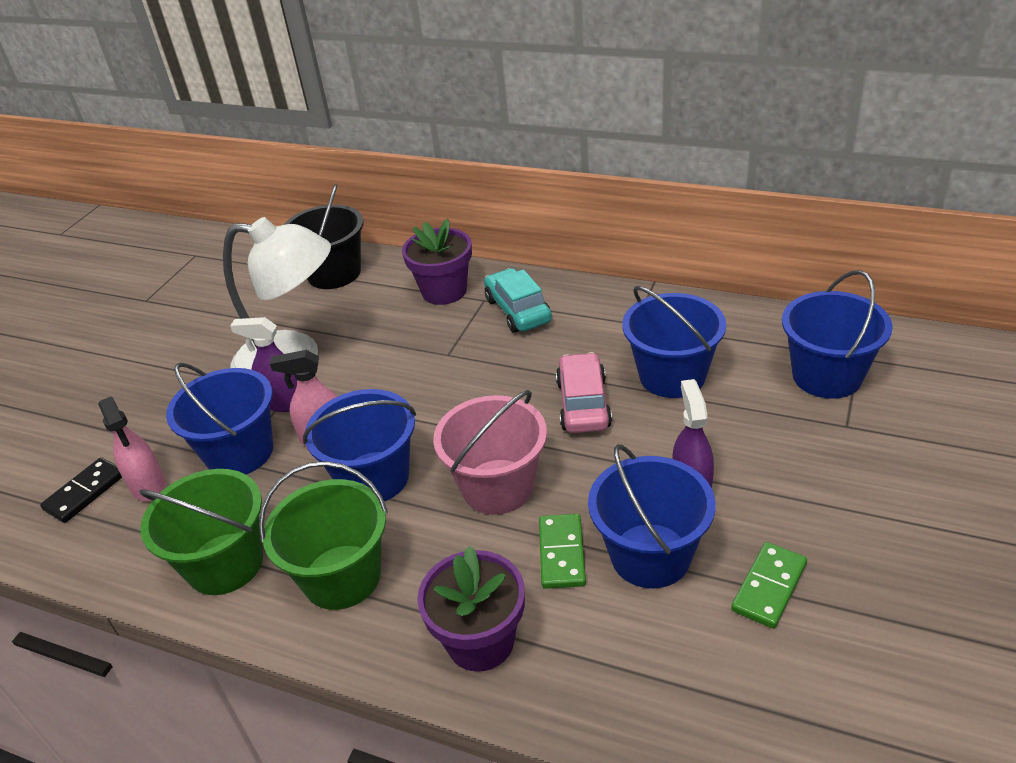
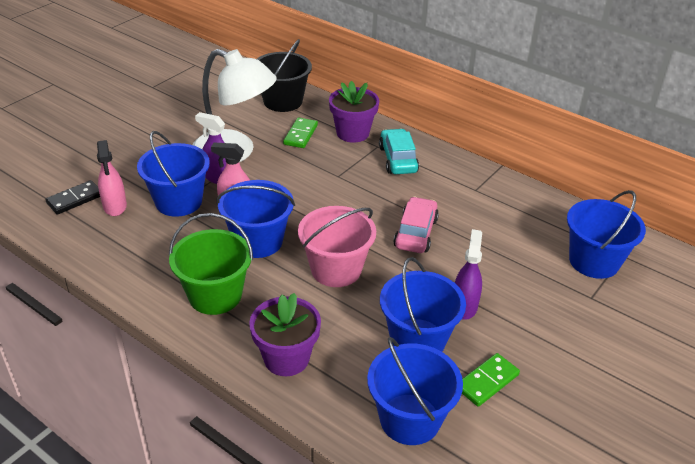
camera: 10 degrees right, 0 degrees up
green bucket [139,469,263,595] -> none
green domino [539,514,586,589] -> green domino moved to [283,117,318,148]
blue bucket [622,286,726,398] -> blue bucket moved to [367,337,463,445]

